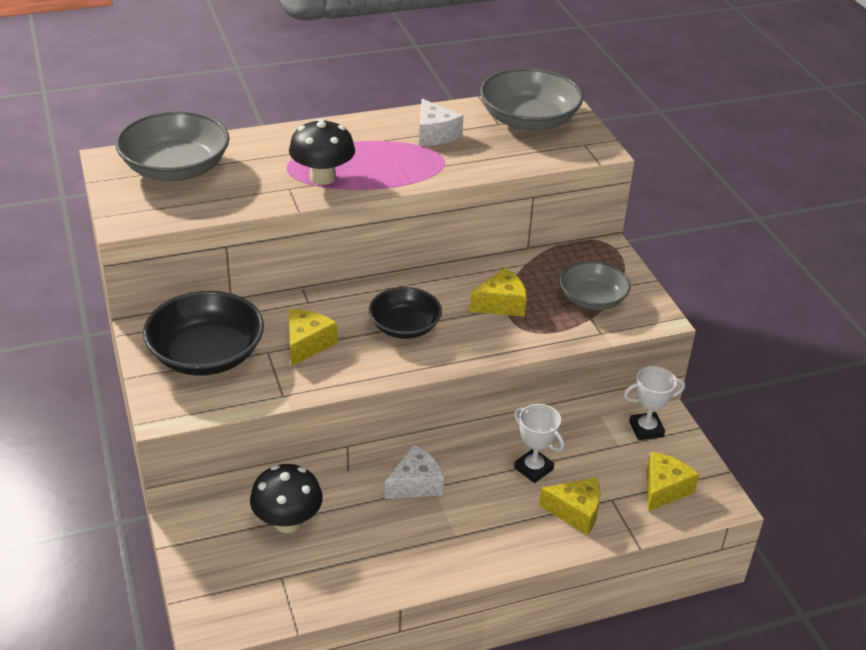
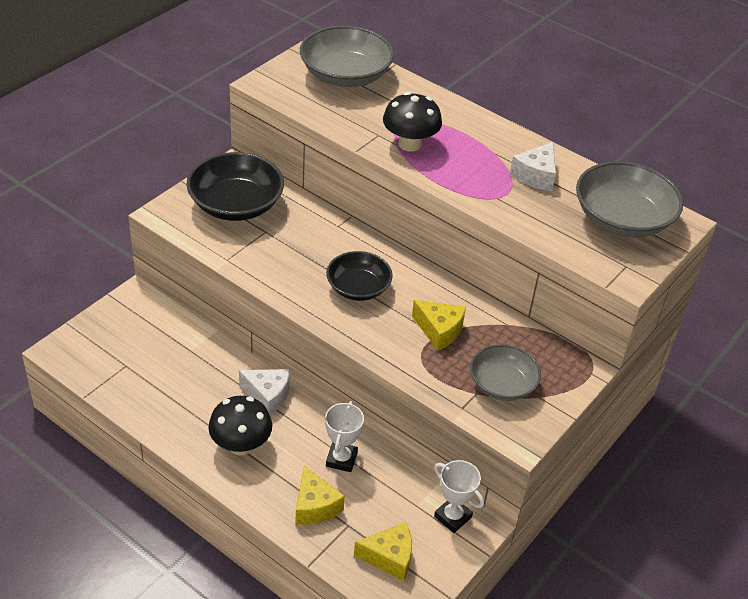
camera: 55 degrees right, 5 degrees up
black mushroom [250,464,323,533] -> black mushroom moved to [208,396,272,455]
yellow cheese [289,309,338,366] -> none

